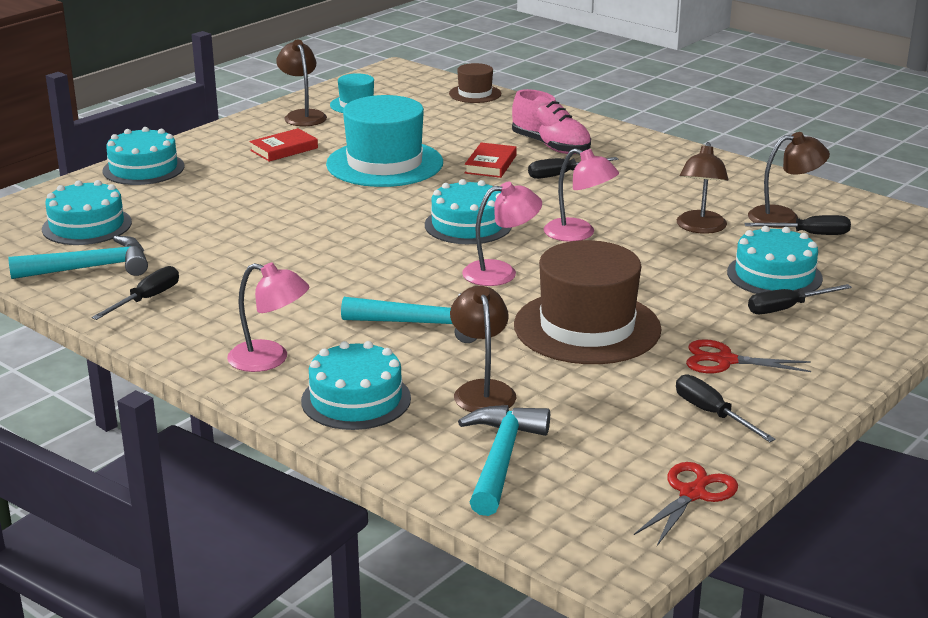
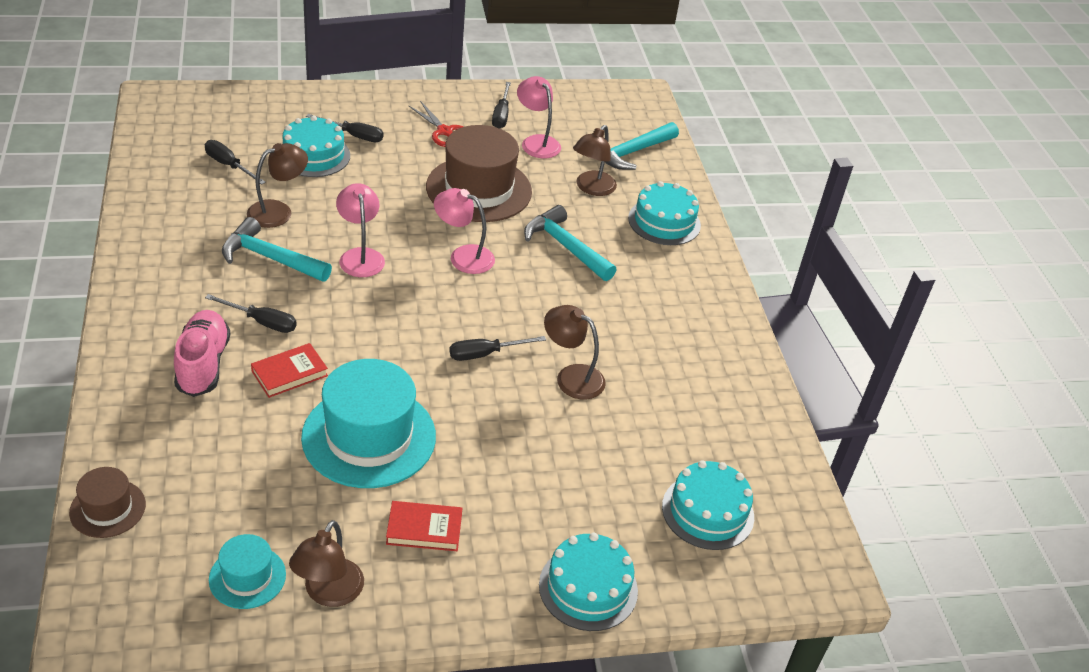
camera: 145 degrees left, 15 degrees up
turquoise hammer [8,236,148,279] -> turquoise hammer moved to [222,217,332,282]
black screwdriver [92,266,179,320] -> black screwdriver moved to [449,336,546,361]
pink lamp [227,262,309,372] -> pink lamp moved to [517,76,561,158]
turquoise cake [425,179,512,244] -> none
red scissors [634,462,738,546] -> none
brown lamp [748,132,830,228] -> brown lamp moved to [544,305,606,399]

